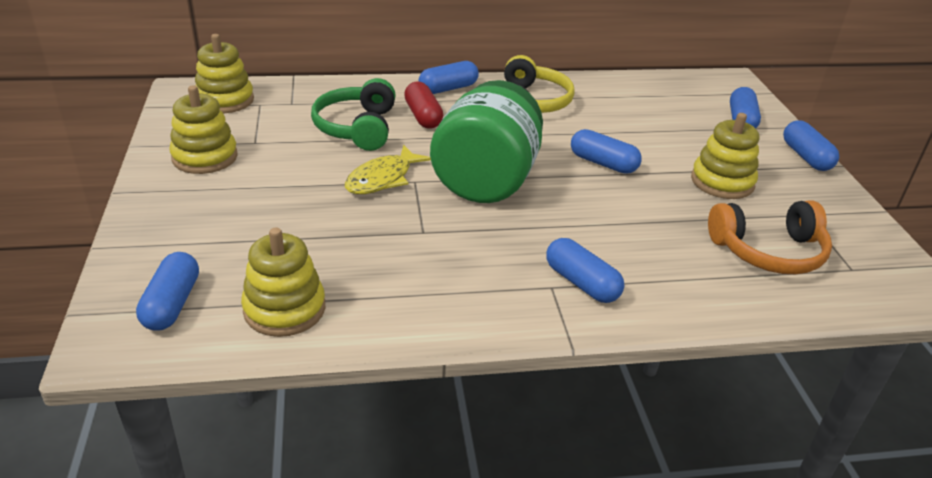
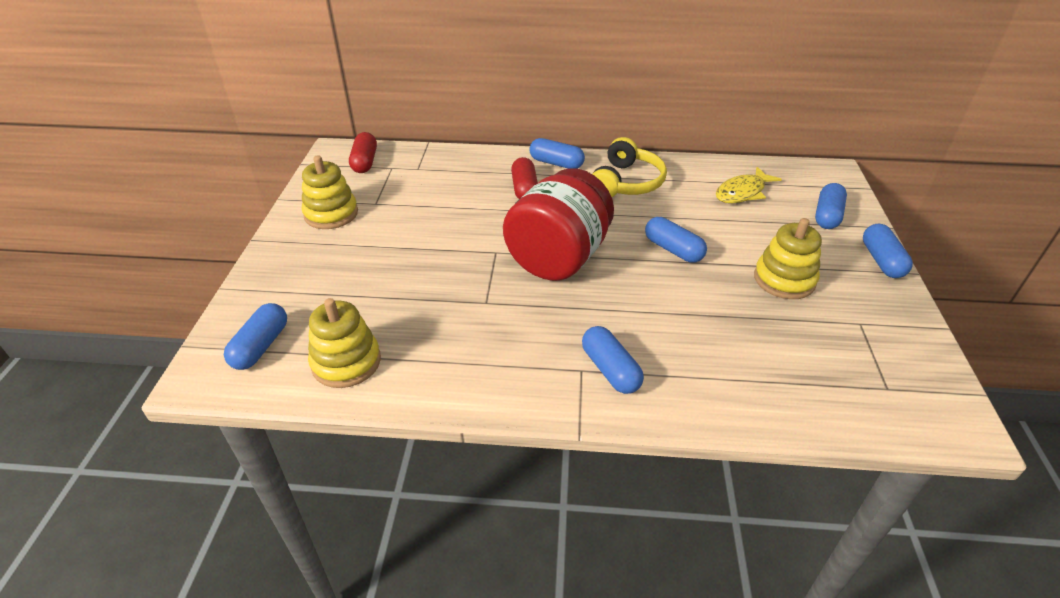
camera: 15 degrees right, 5 degrees up
yellow stacking toy [195,34,254,113] -> red capsule [349,132,377,173]
green headphones [311,78,395,151] -> none
yellow fish [345,145,431,194] -> yellow fish moved to [716,167,782,203]
blue capsule [419,61,479,94] -> blue capsule turned 45 degrees clockwise [530,138,585,169]
green jar [430,80,543,203] -> red jar [503,168,614,281]
orange headphones [708,200,832,274] -> none

